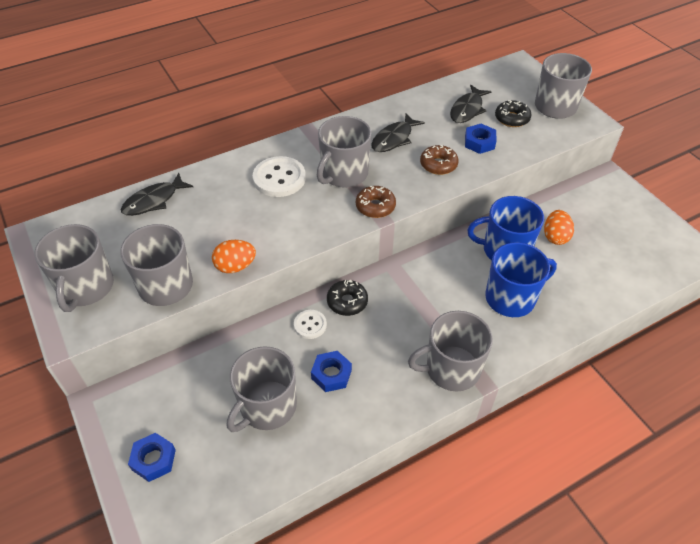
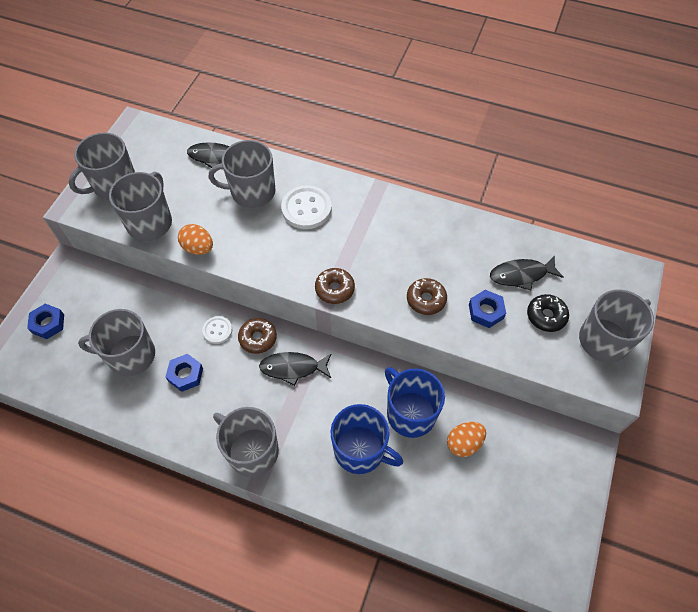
camera: 50 degrees right, 10 degrees up
grey mug [317,116,371,188] -> grey mug moved to [209,140,275,208]
black donut [327,279,368,316] -> brown donut [238,318,277,354]
black fish [371,114,425,152] -> black fish moved to [259,352,331,386]

